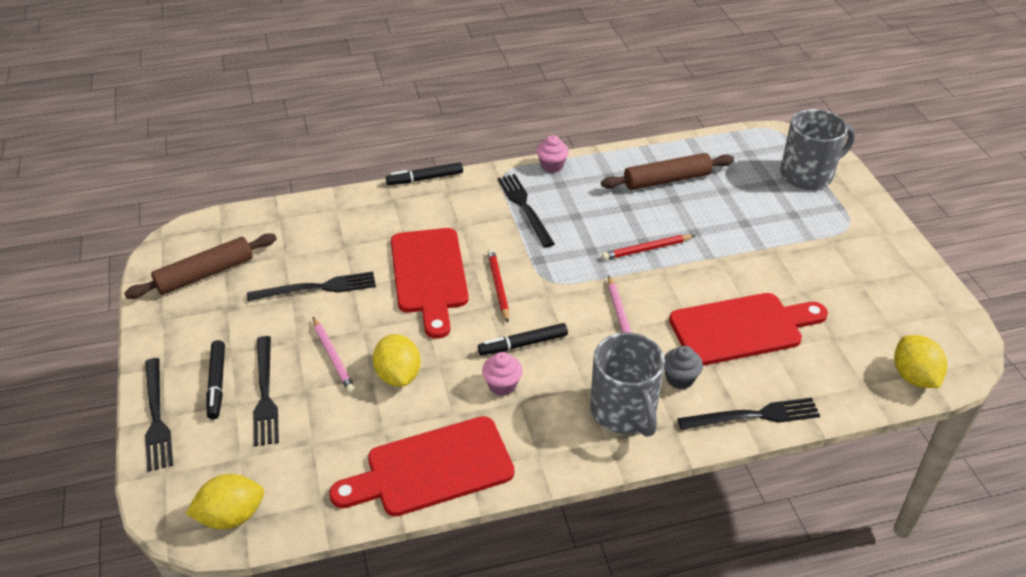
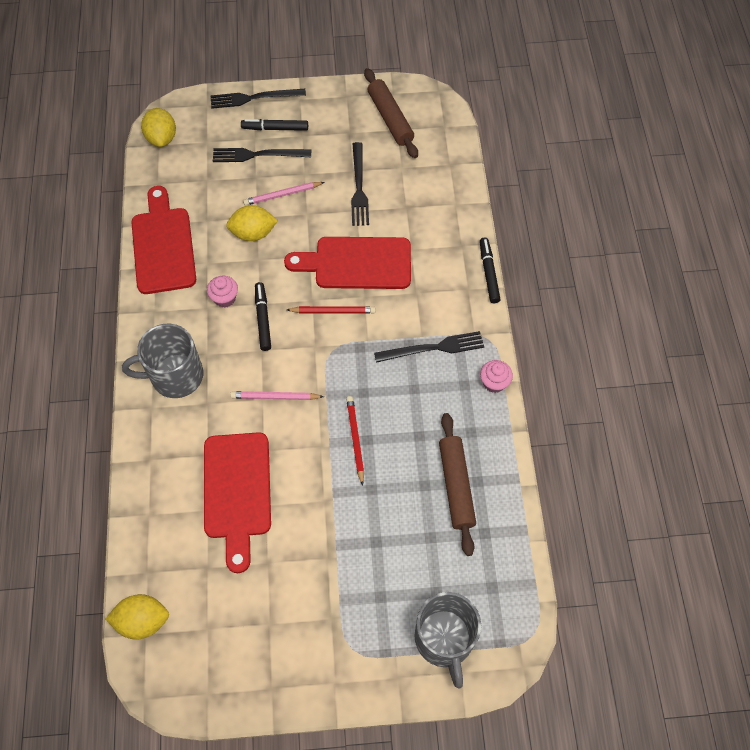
camera: 100 degrees right, 20 degrees up
grey cupcake [664,346,703,389] -> none
black fork [677,398,820,430] -> none

